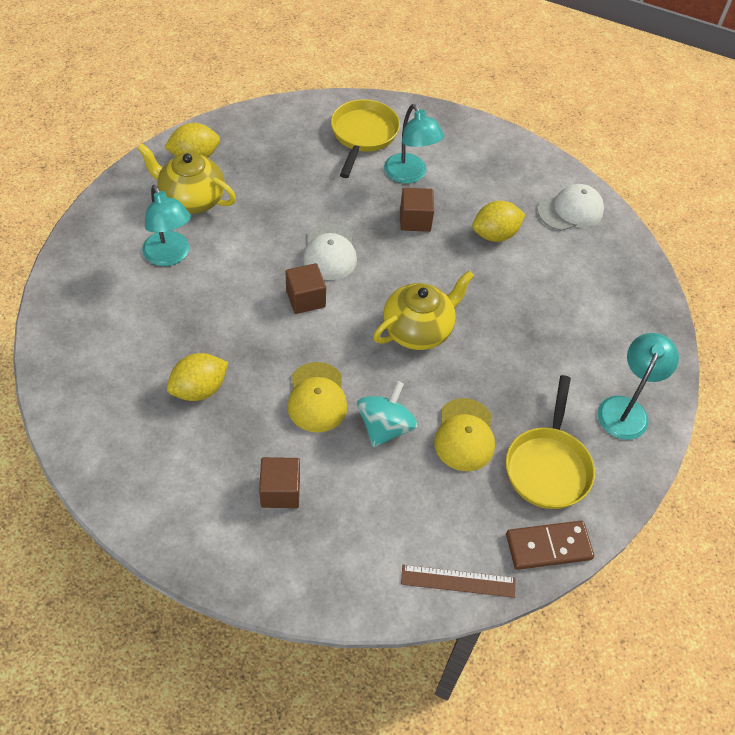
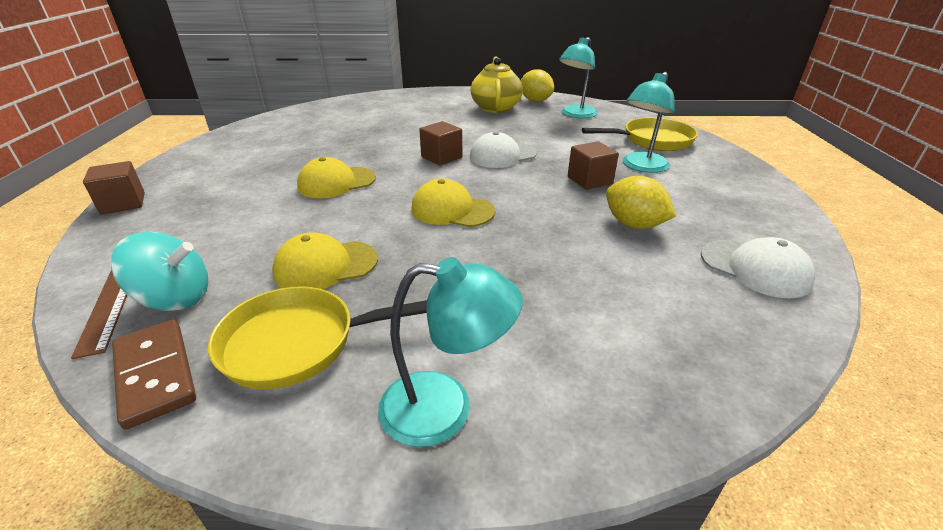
camera: 70 degrees right, 20 degrees down
turquoise lamp [142,185,191,266] -> turquoise lamp moved to [559,37,598,118]
yellow lemon [167,353,228,401] -> none
brown cube [259,457,300,508] -> brown cube moved to [83,161,145,215]
turquoise spinning top [357,381,418,447] -> turquoise spinning top moved to [111,232,208,311]
yellow teapot [373,271,474,350] -> yellow cap [411,179,495,227]

